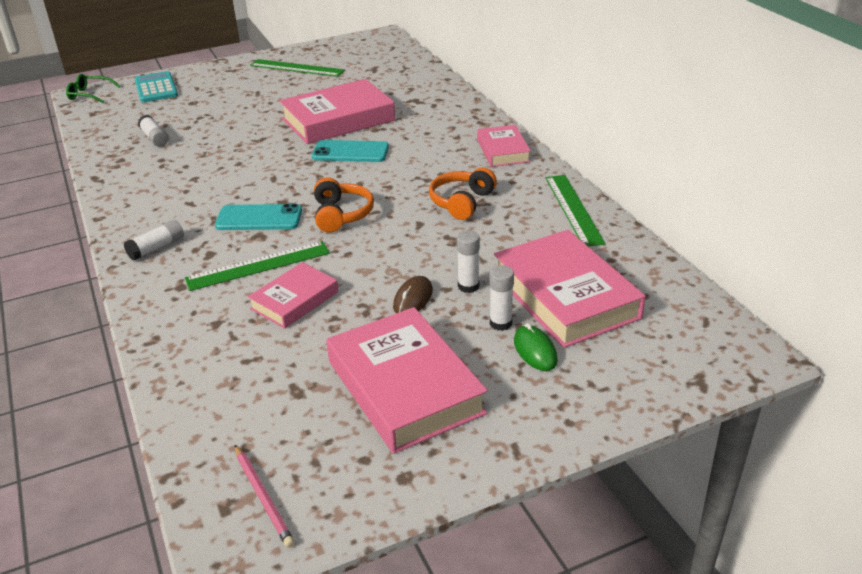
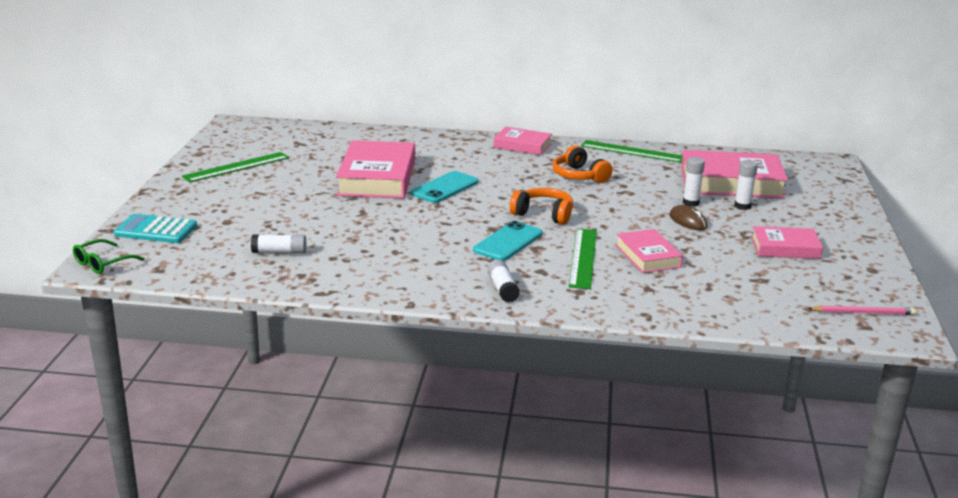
camera: 60 degrees left, 10 degrees down
pink book [326,307,488,454] -> pink book [751,226,823,259], size x0.57
green mouse [514,323,558,371] -> none

